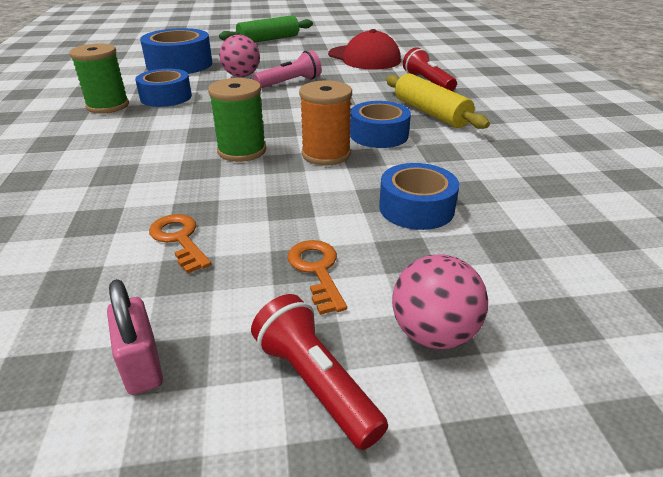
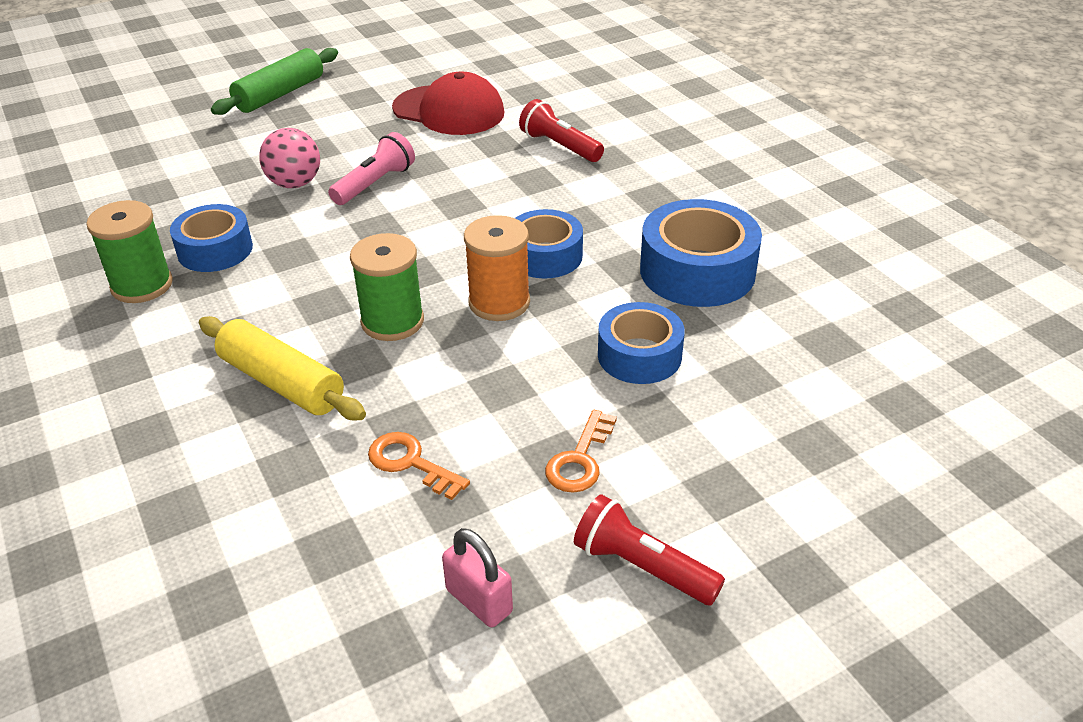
camera: 20 degrees left, 5 degrees up
blue tape [140,28,212,74] -> blue tape moved to [640,199,762,307]
orange key [288,240,347,315] -> orange key turned 120 degrees counterclockwise [545,410,617,493]
yellow rolling pin [386,73,490,129] -> yellow rolling pin moved to [199,316,366,420]
pink ball [392,254,488,349] -> none

